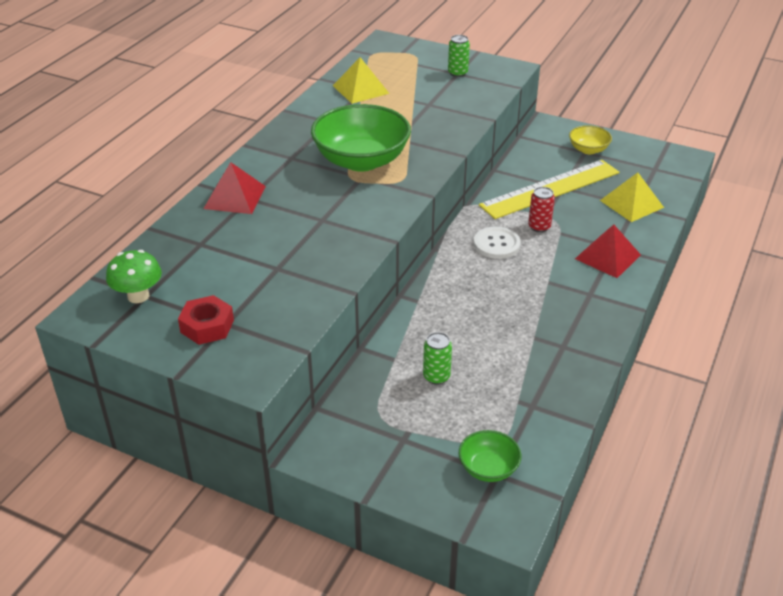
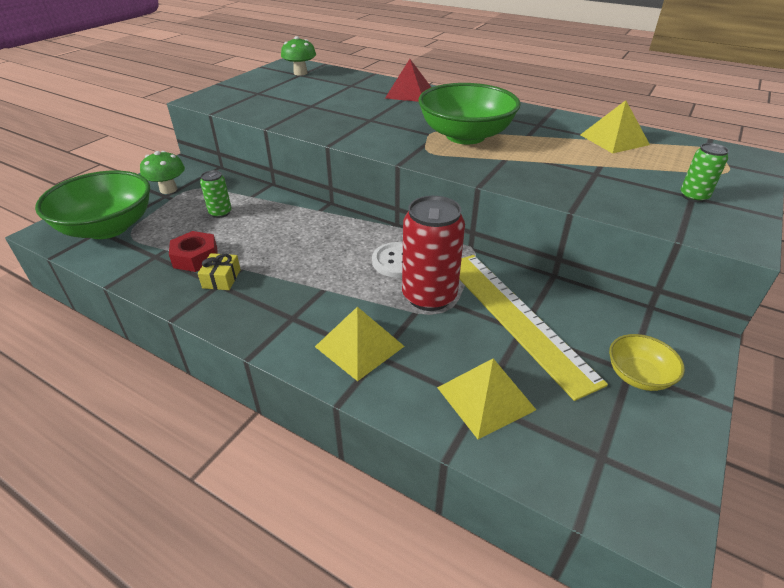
camera: 95 degrees right, 0 degrees up
red nut [178,295,234,345] -> red nut moved to [169,231,217,272]
green bowl [459,430,521,482] -> green bowl [35,171,150,239], size x2.05
red can [528,187,555,232] -> red can [402,196,465,311], size x1.95
red pyramid [575,225,641,278] -> yellow pyramid [315,307,405,381]
none -> green mushroom [140,151,185,194]
none -> yellow gift [198,253,241,290]

